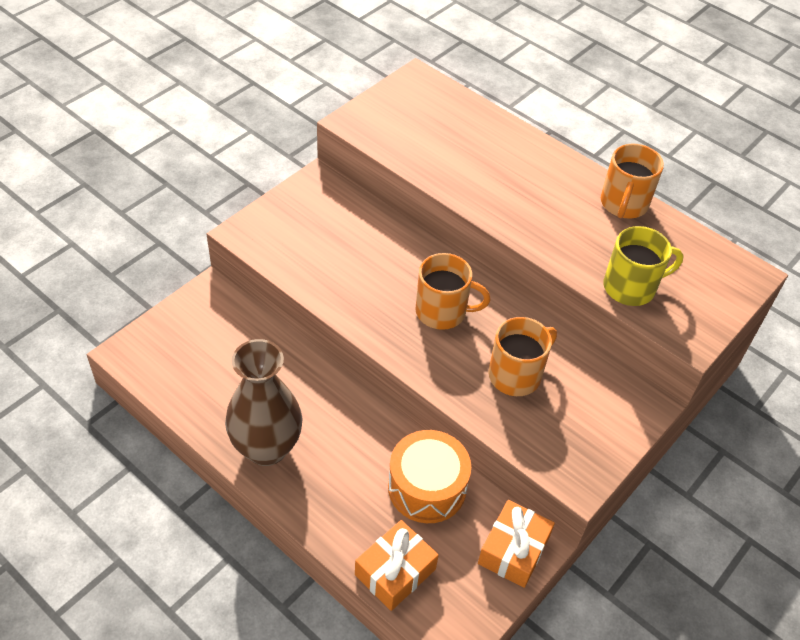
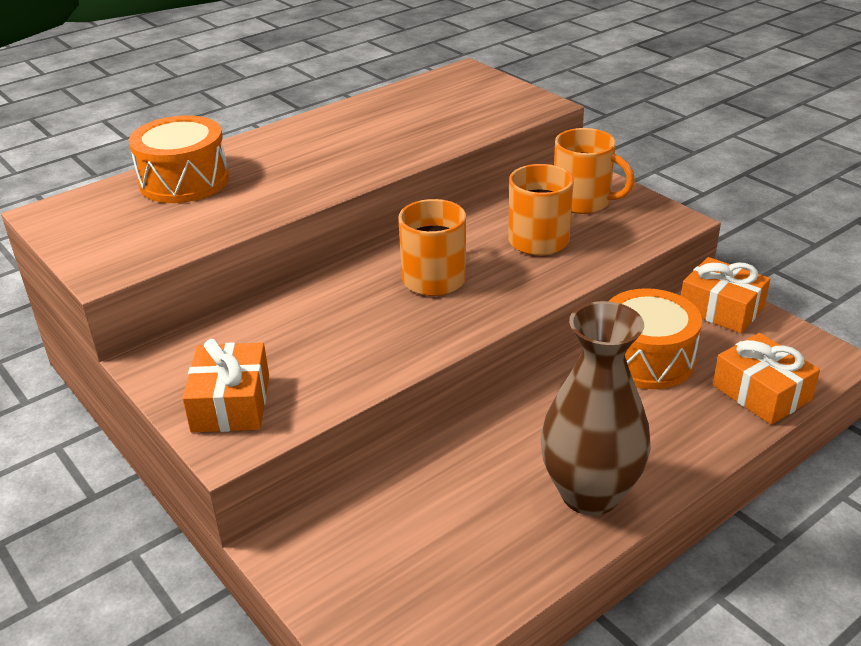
camera: 75 degrees left, 15 degrees down
orange mug [601,144,664,218] -> orange mug moved to [554,128,635,214]
yellow mug [603,226,684,306] -> none
none -> orange drum [129,115,229,203]
none -> orange gift [182,339,269,432]

